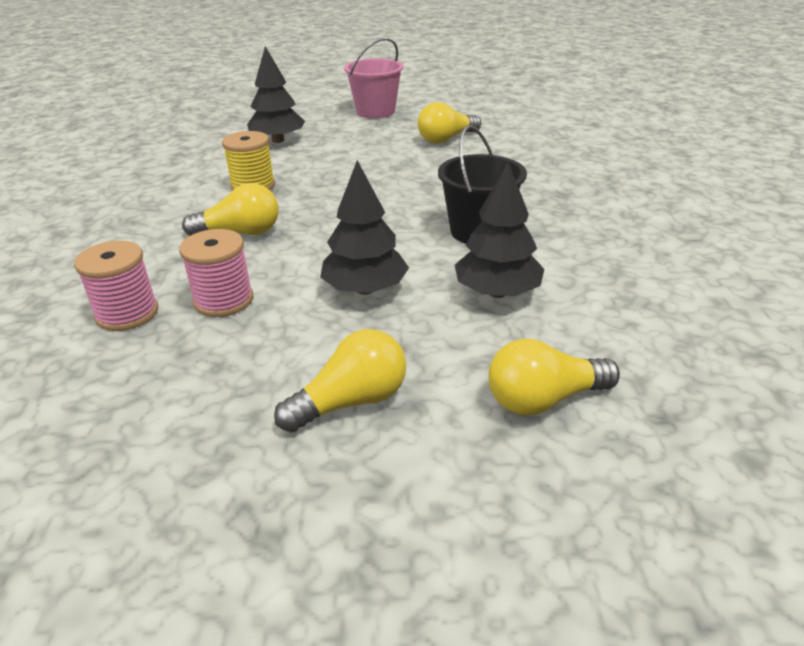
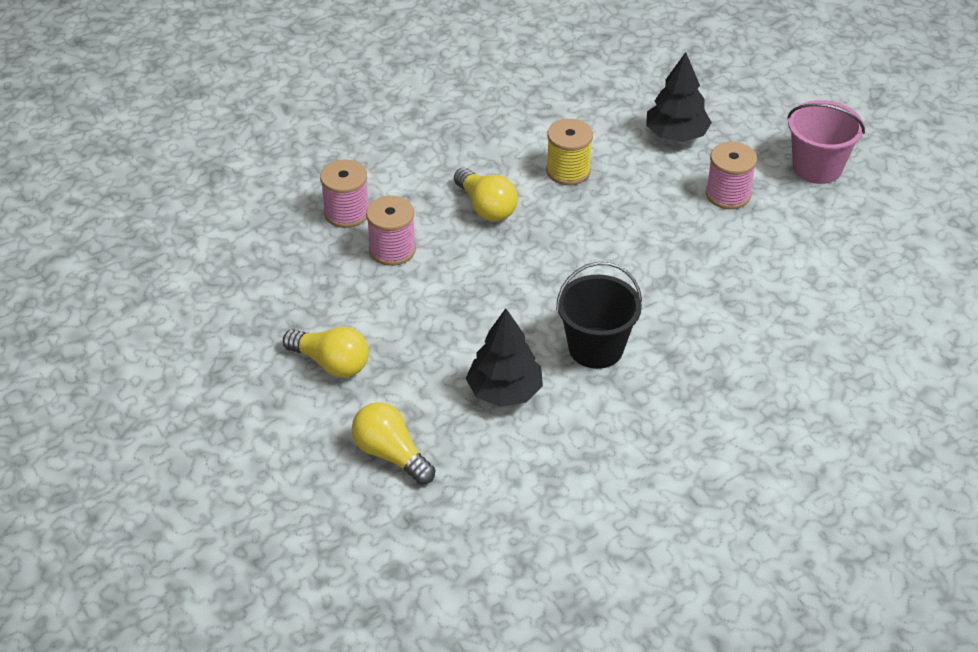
camera: 60 degrees right, 10 degrees up
black tree [320,160,409,295] -> none
yellow light bulb [418,102,481,144] -> none
none -> pink spool [706,142,757,209]

